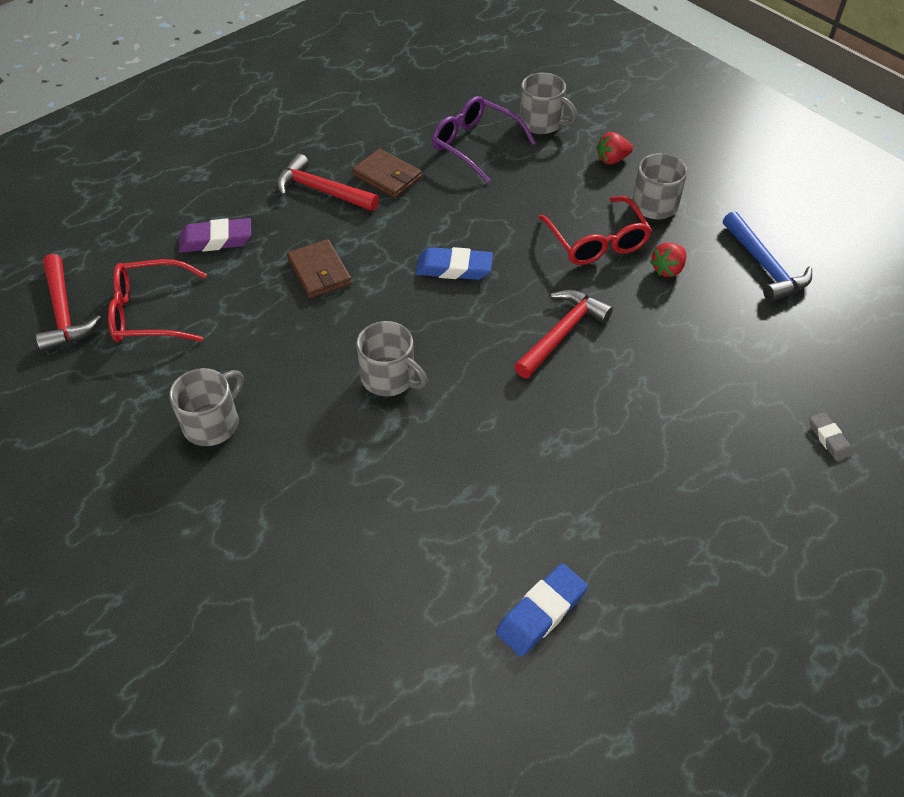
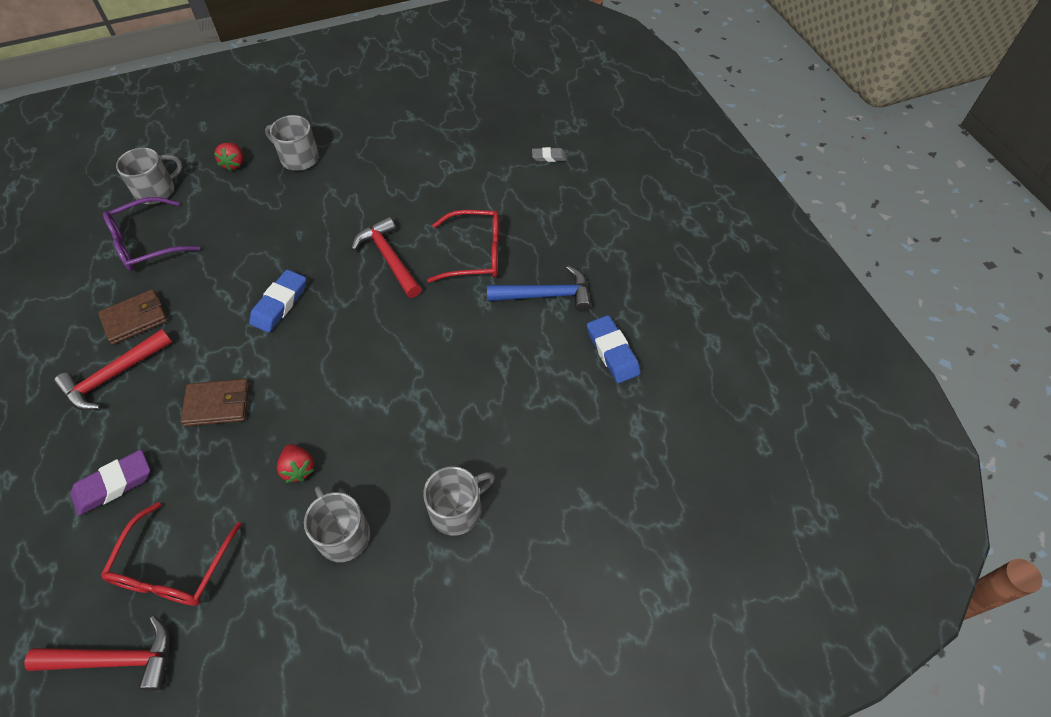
camera: 70 degrees left, 5 degrees up
purple eraser [179,218,251,253] -> purple eraser turned 45 degrees clockwise [70,450,150,516]
grey mug [356,321,428,396] -> grey mug moved to [423,466,495,536]
red glasses [538,196,652,265] -> red glasses moved to [427,210,499,283]
red strawberry [650,243,686,277] -> red strawberry moved to [277,444,314,483]
blue hammer [723,211,812,302] -> blue hammer moved to [487,266,591,312]

